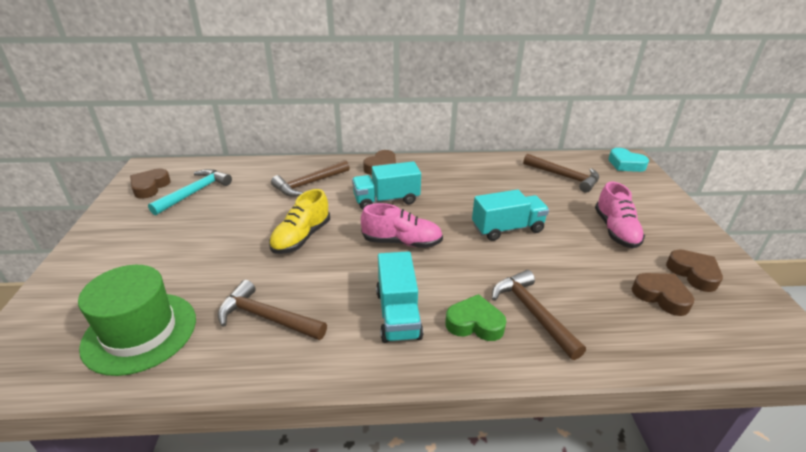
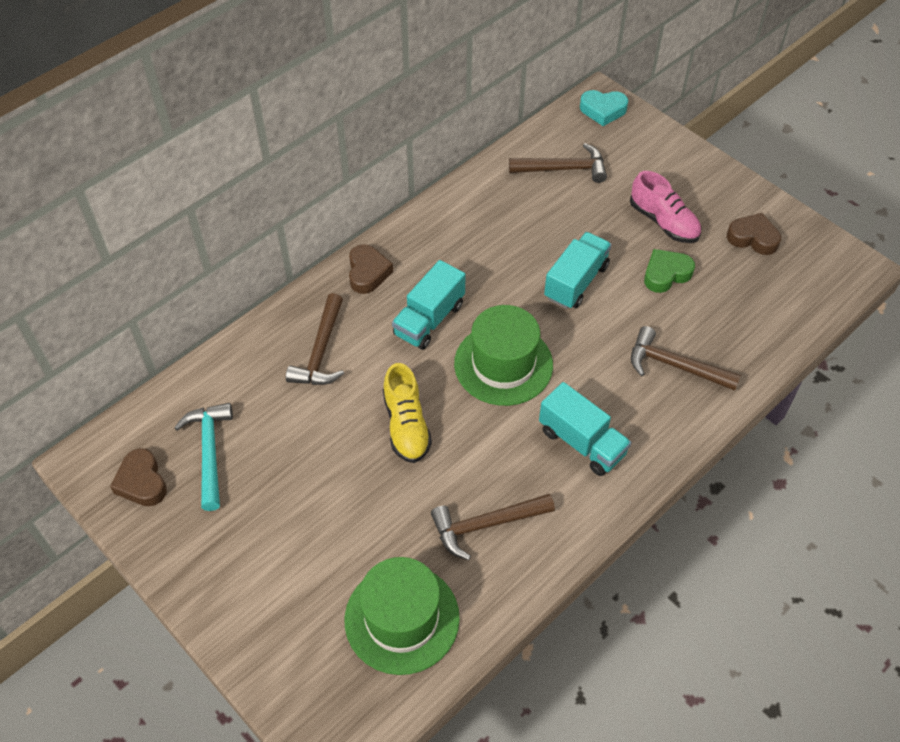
camera: 40 degrees left, 20 degrees up
pink shoe [361,203,443,248] -> green hat [454,305,553,406]
green heart [445,294,506,341] -> green heart moved to [644,249,695,293]
brown heart [632,273,694,316] -> none

